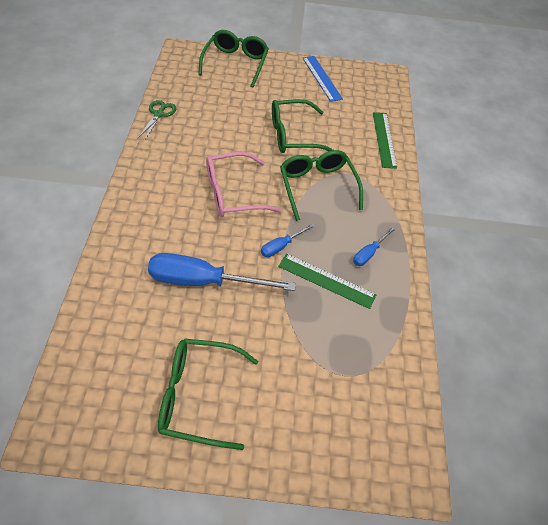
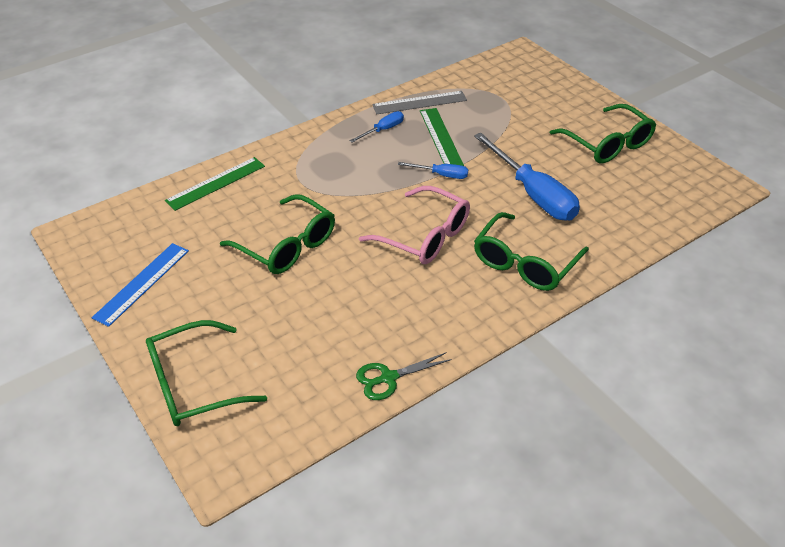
camera: 125 degrees left, 10 degrees down
green glasses [280,150,363,221] -> green glasses moved to [474,212,589,291]
blue screwdriver [353,226,397,266] -> blue screwdriver turned 45 degrees counterclockwise [349,111,404,142]
none -> grey ruler [372,91,467,114]

